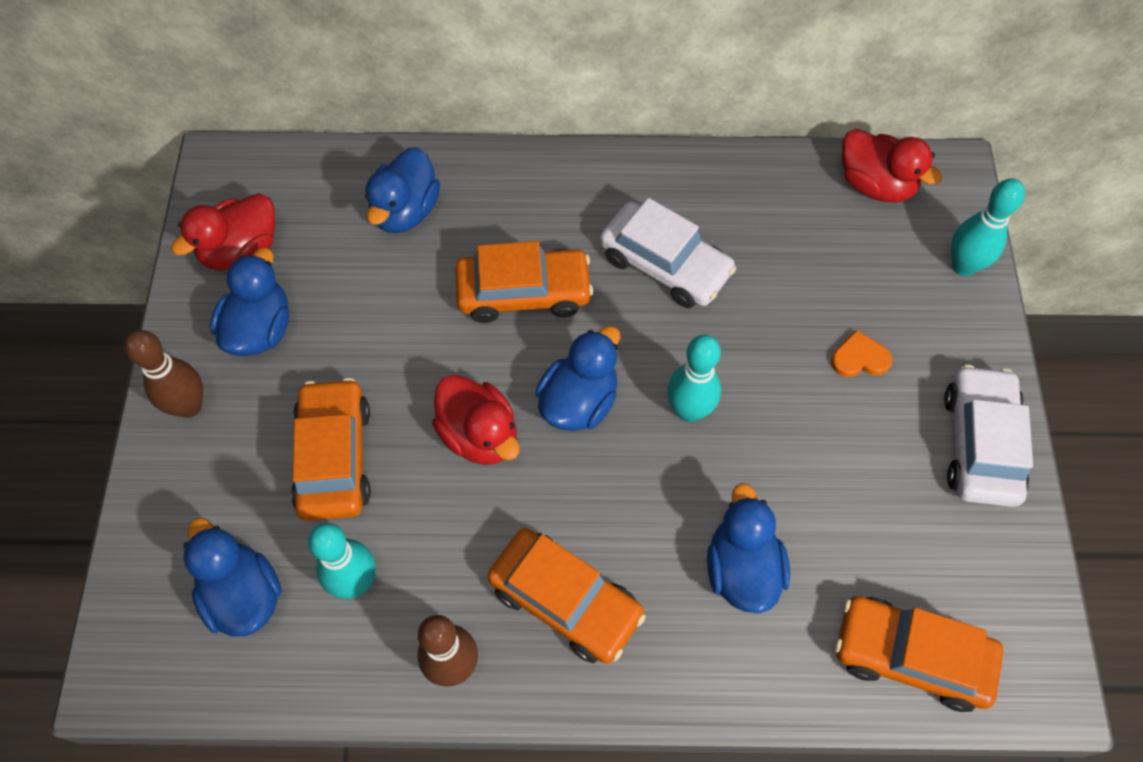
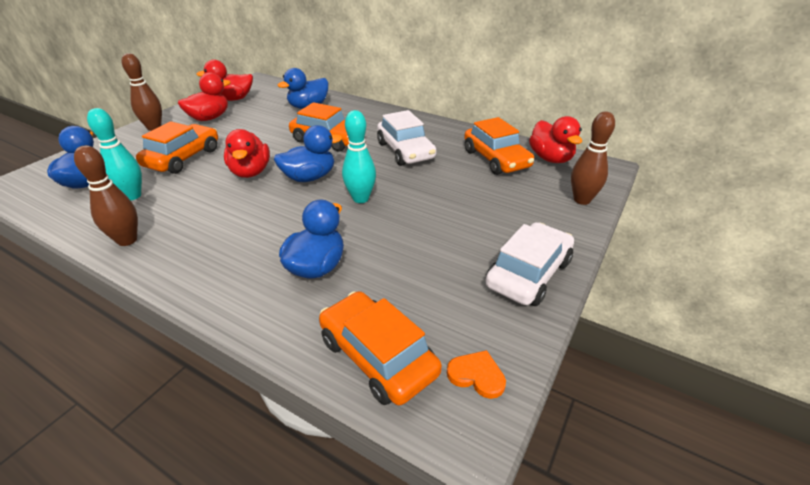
camera: 30 degrees right, 25 degrees down
blue duck [210,248,289,356] -> red duck [178,72,231,121]
orange car [487,528,646,664] -> orange car moved to [464,117,534,175]
orange heart [831,330,892,377] -> orange heart moved to [447,350,506,399]
turquoise bowling pin [951,178,1025,276] -> brown bowling pin [571,111,615,205]

